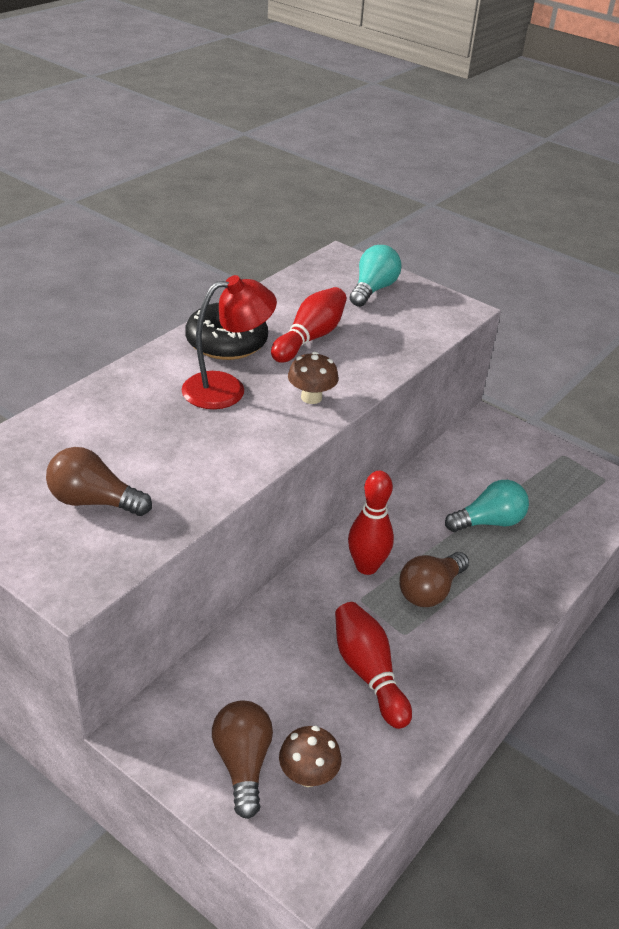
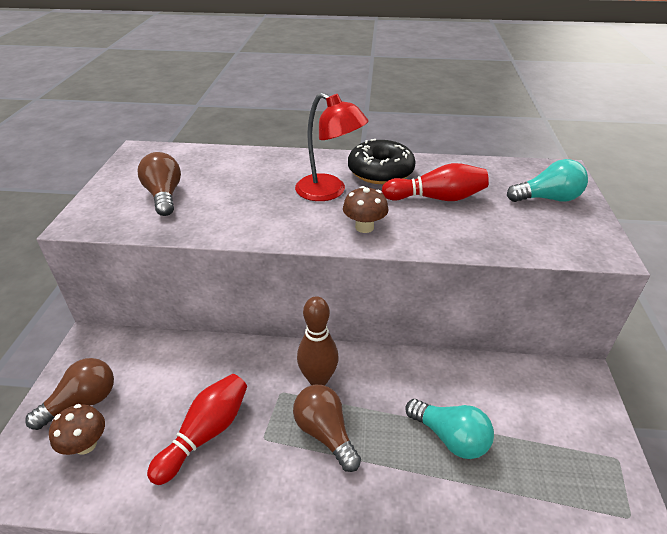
camera: 60 degrees right, 0 degrees up
red bowling pin [348,471,394,575] -> brown bowling pin [297,296,339,386]
brown light bulb [399,552,469,607] -> brown light bulb turned 45 degrees clockwise [293,385,361,472]

